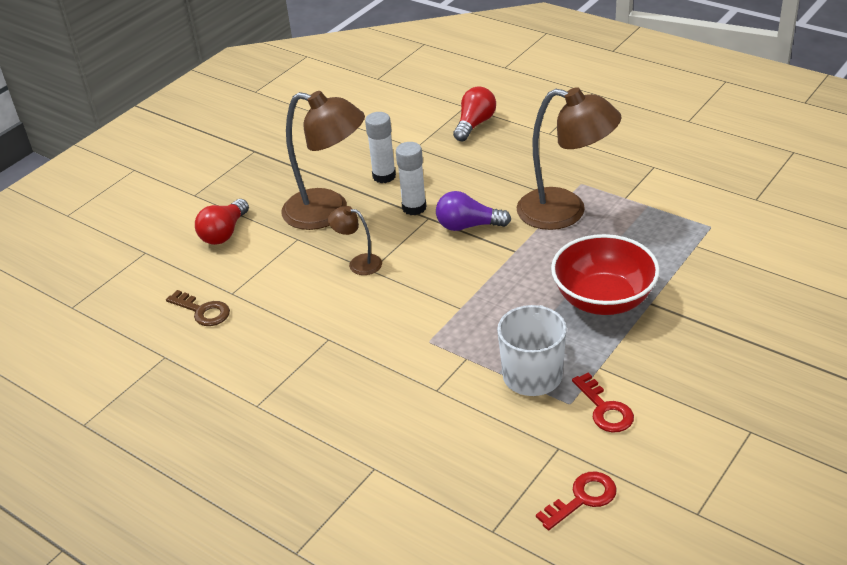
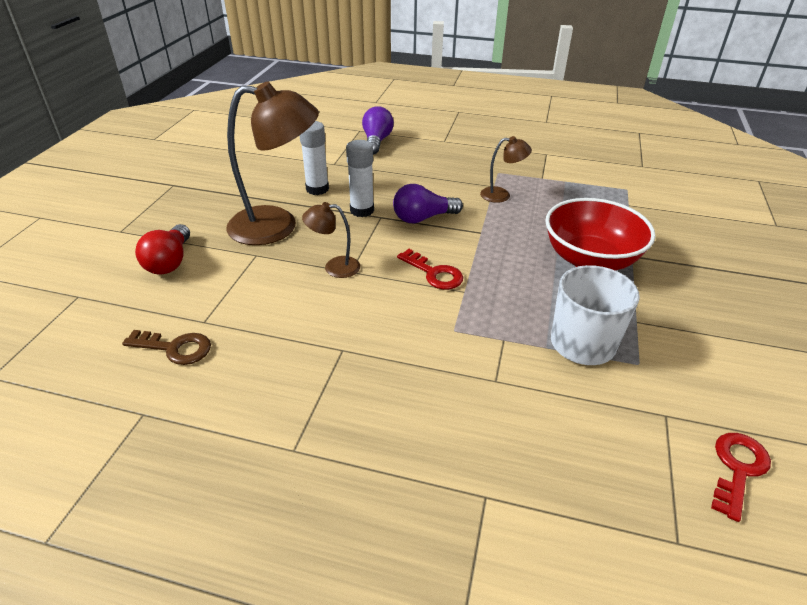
camera: 25 degrees left, 0 degrees up
red light bulb [453,86,496,141] -> purple light bulb [362,106,394,155]
brown lamp [516,87,622,230] -> brown lamp [480,136,532,203], size x0.47
red key [572,373,634,433] -> red key moved to [397,249,463,290]

